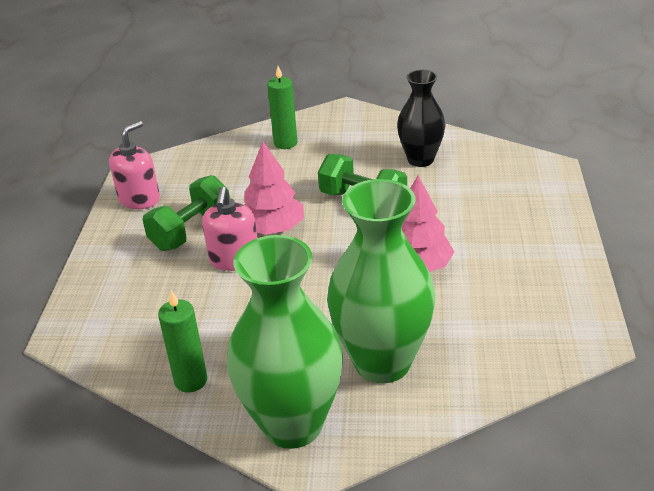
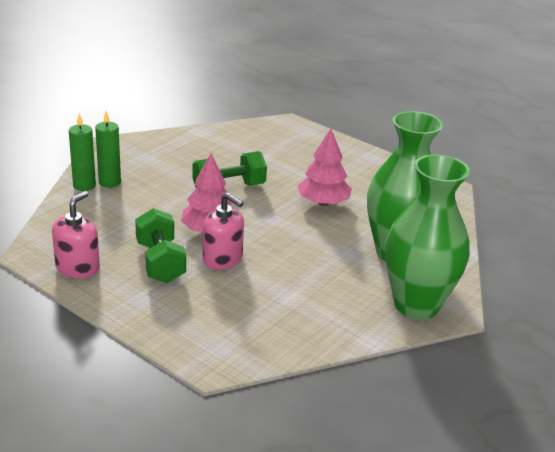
camera: 60 degrees left, 5 degrees down
pink soap dispenser [109,121,160,209] -> pink soap dispenser turned 45 degrees clockwise [52,191,100,278]
green candle [158,290,207,392] -> green candle moved to [69,114,96,191]
black vase [397,70,445,167] -> none

